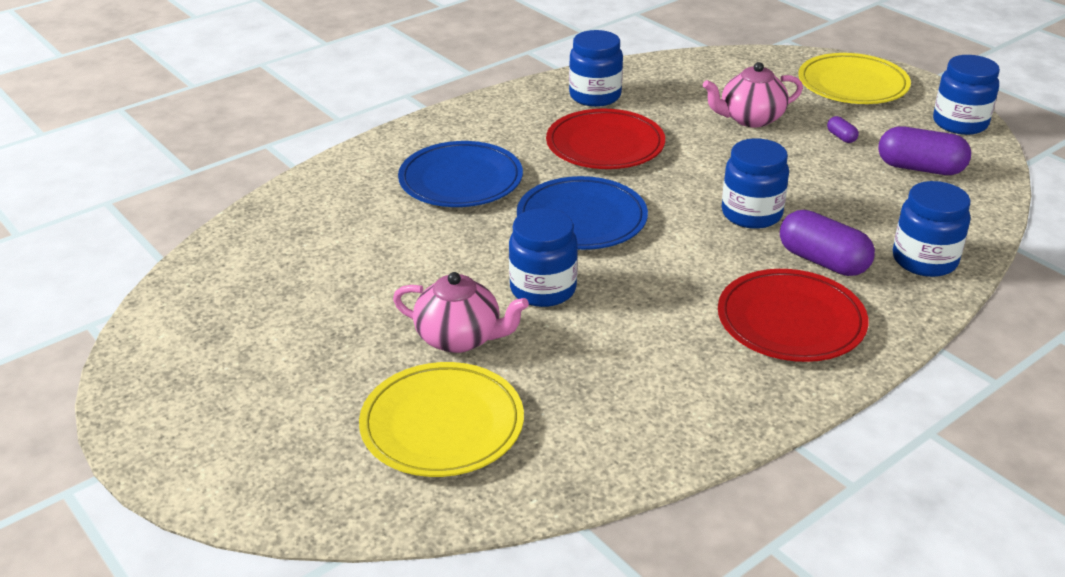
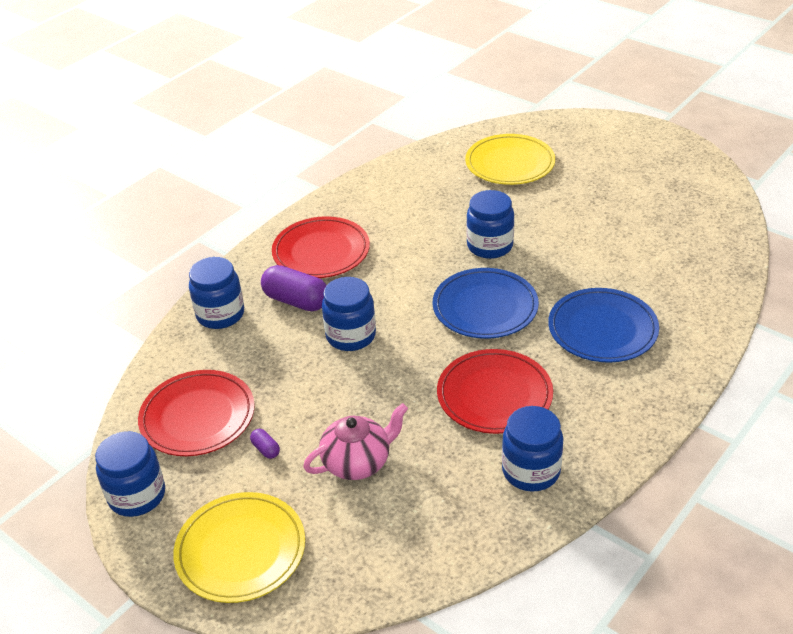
camera: 170 degrees right, 5 degrees up
pink teapot [393,272,529,353] -> none
purple capsule [878,126,971,175] -> red plate [138,370,255,456]

